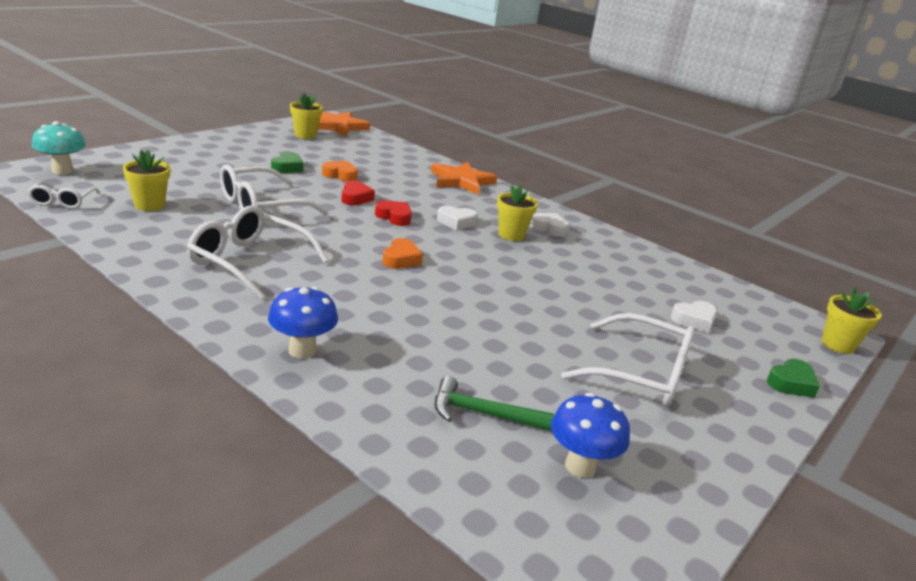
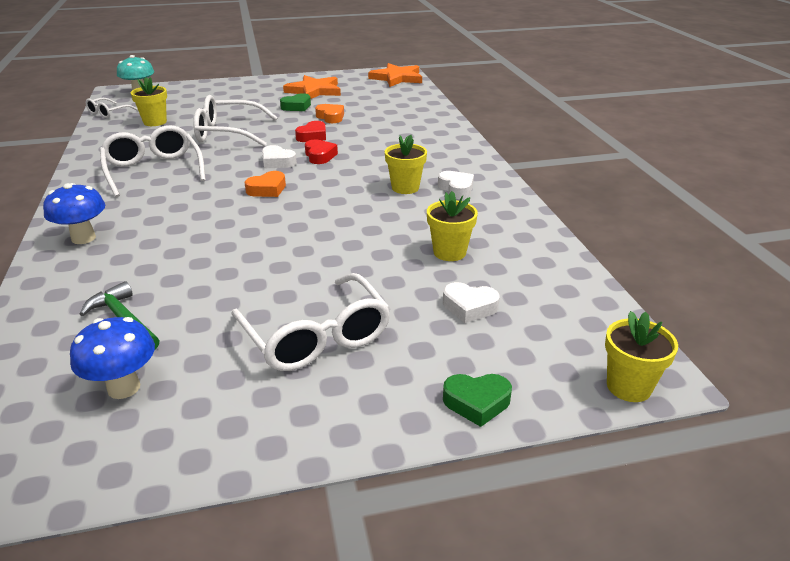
camera: 40 degrees right, 5 degrees up
yellow flower pot [290,93,323,139] -> yellow flower pot moved to [427,191,478,261]
orange star [431,162,497,195] -> orange star moved to [283,75,341,99]
white heart [437,206,478,230] -> white heart moved to [262,145,297,168]

